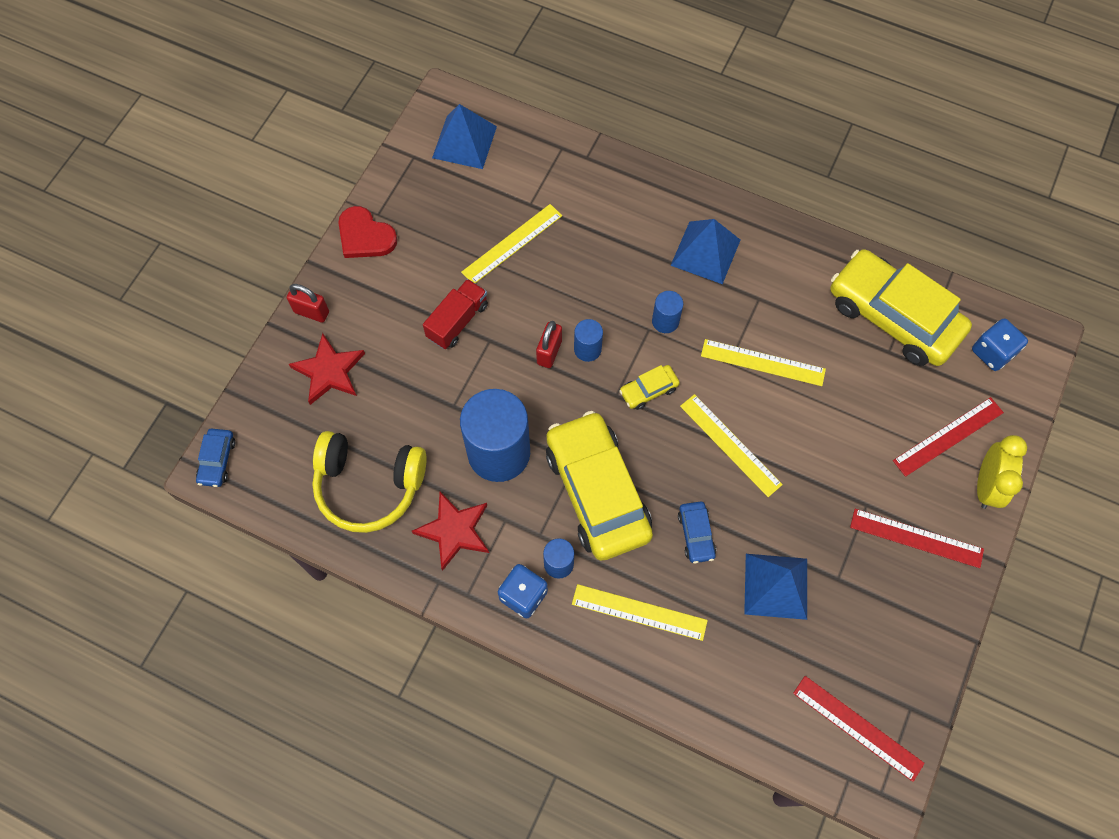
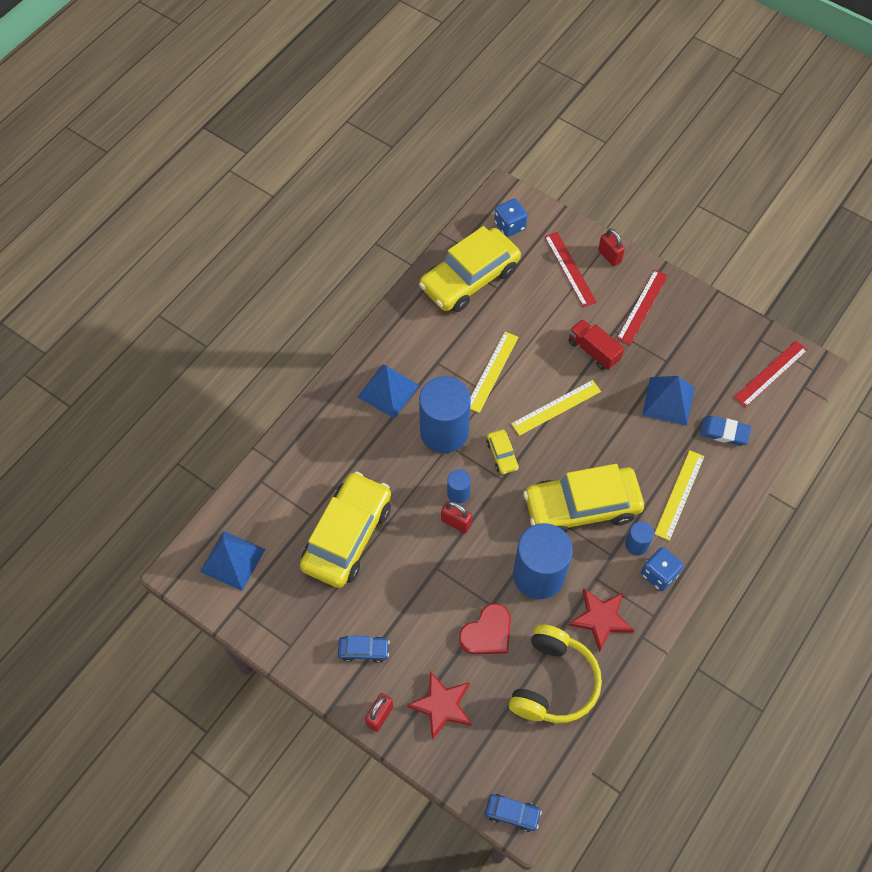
camera: 80 degrees left, 5 degrees down
red heart [338,206,398,258] -> red heart moved to [459,603,511,654]
red truck [423,279,488,349] -> red truck moved to [568,319,624,370]
yellow ruler [461,204,562,283] -> yellow car [300,472,391,588]
blue cylinder [652,291,683,333] -> blue cylinder [419,376,471,453], size x2.19
blue car [678,501,716,563] -> blue car moved to [338,636,390,663]
yellow clock [977,435,1027,509] -> red padlock [598,228,625,266]
none -> blue eraser [700,416,751,446]

